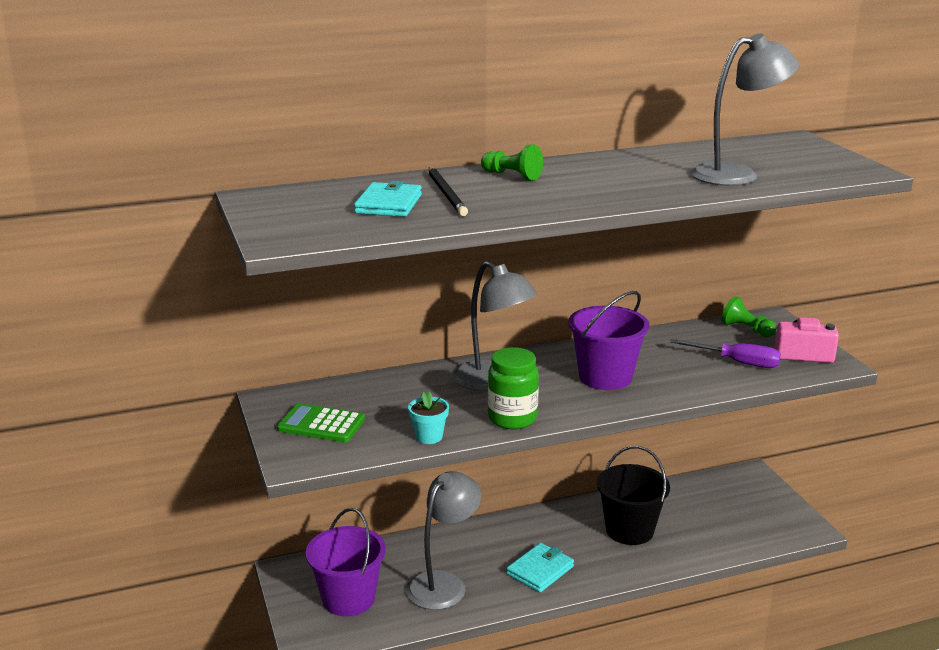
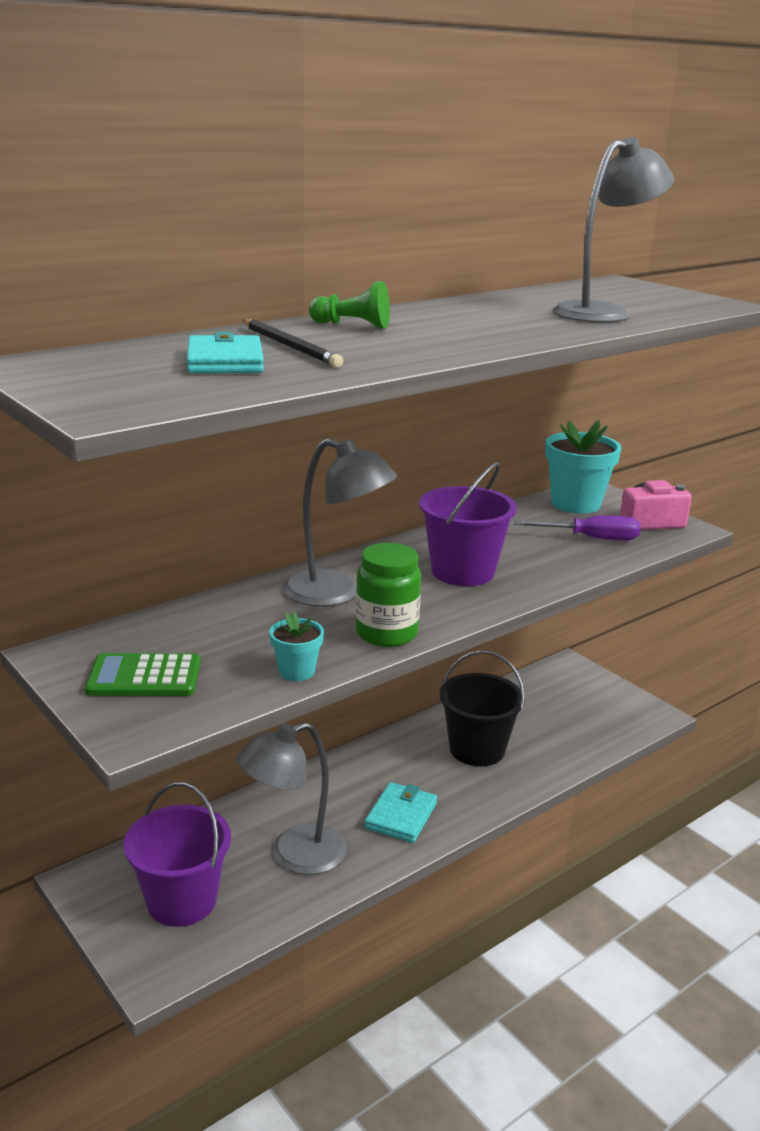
camera: 20 degrees left, 0 degrees up
grey lamp [406,471,481,610] -> grey lamp turned 135 degrees counterclockwise [236,722,347,875]
green pawn [721,296,776,337] -> turquoise flower pot [545,420,621,514]

